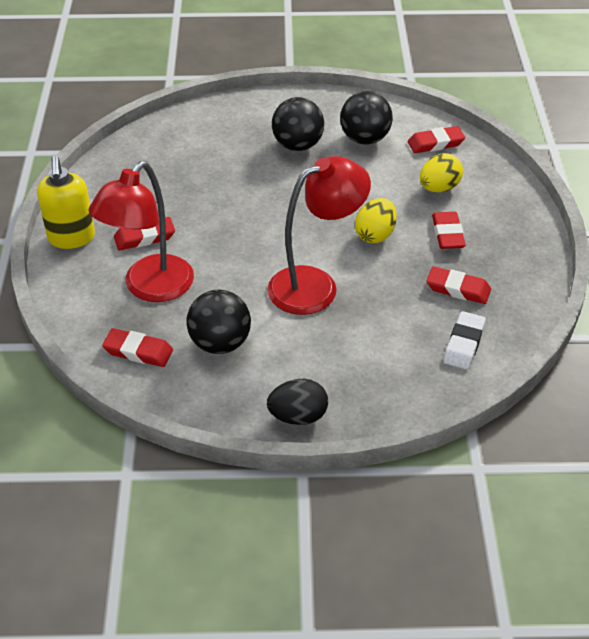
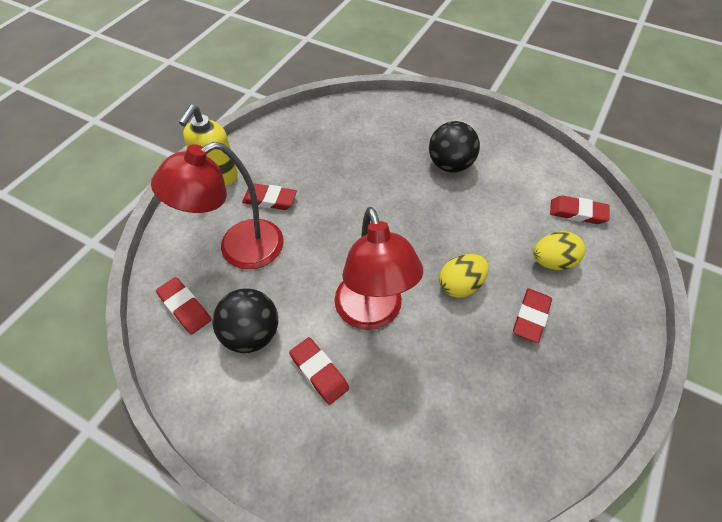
camera: 30 degrees right, 10 degrees up
red lamp [267,156,371,315] -> red lamp turned 75 degrees clockwise [334,207,423,330]
black egg [267,379,328,425] -> none
black ball [340,91,393,145] -> none
red eraser [426,266,491,304] -> red eraser moved to [289,337,349,405]
white eraser [443,311,486,370] -> none

